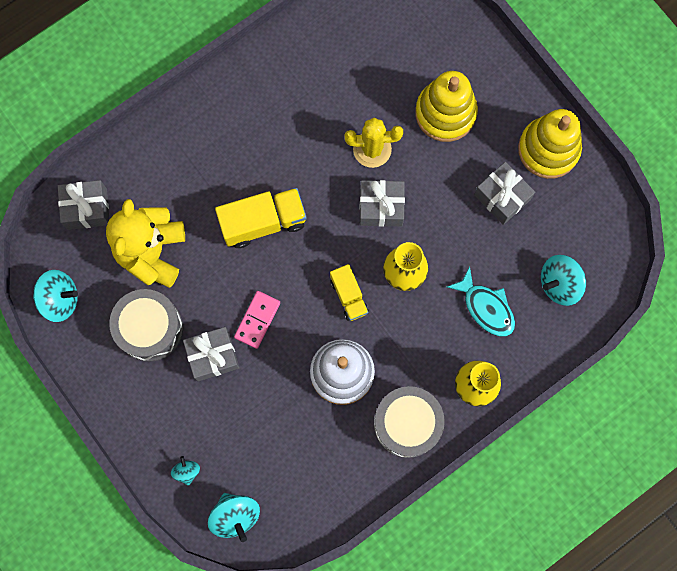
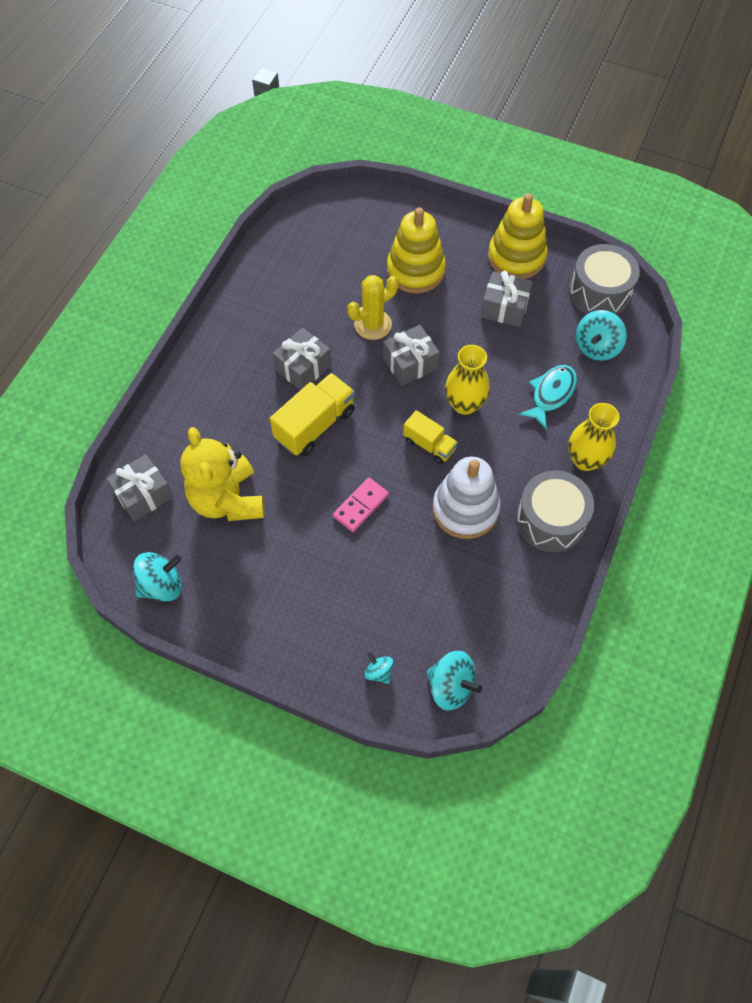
camera: 30 degrees left, 15 degrees down
grey drum [109,289,183,362] -> grey drum moved to [569,244,640,315]
grey gift [183,327,239,381] -> grey gift moved to [273,328,331,390]
pink domino [234,291,280,349] -> pink domino turned 45 degrees clockwise [333,477,389,532]
turquoise fish [447,267,515,337] -> turquoise fish turned 75 degrees counterclockwise [518,365,577,430]

